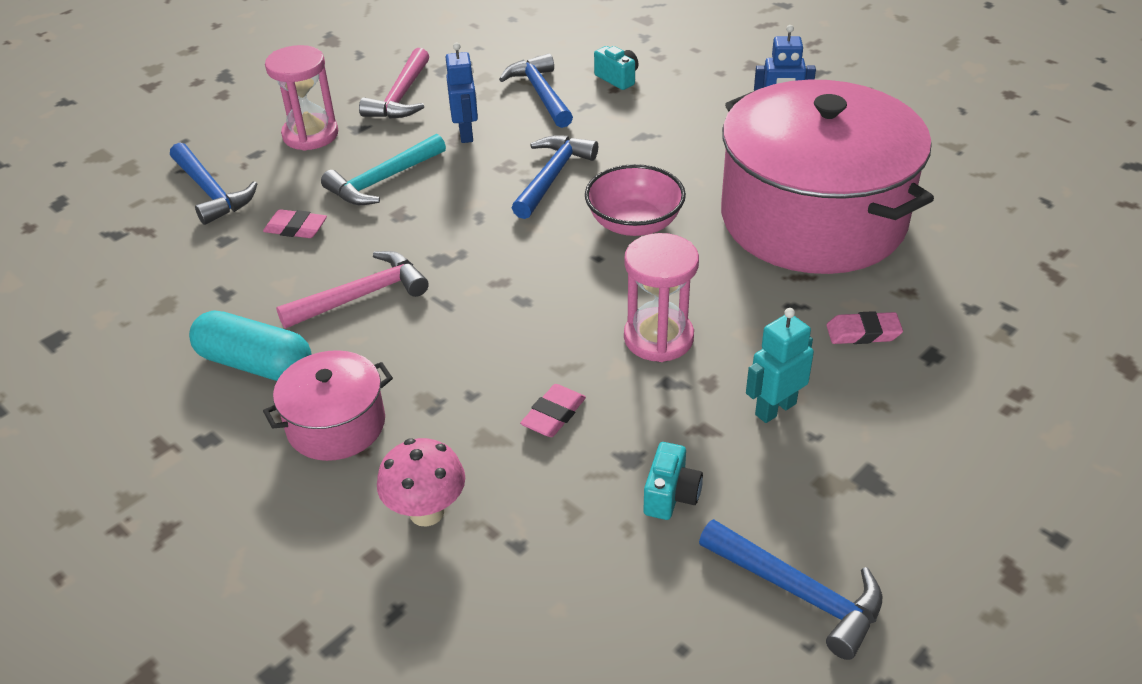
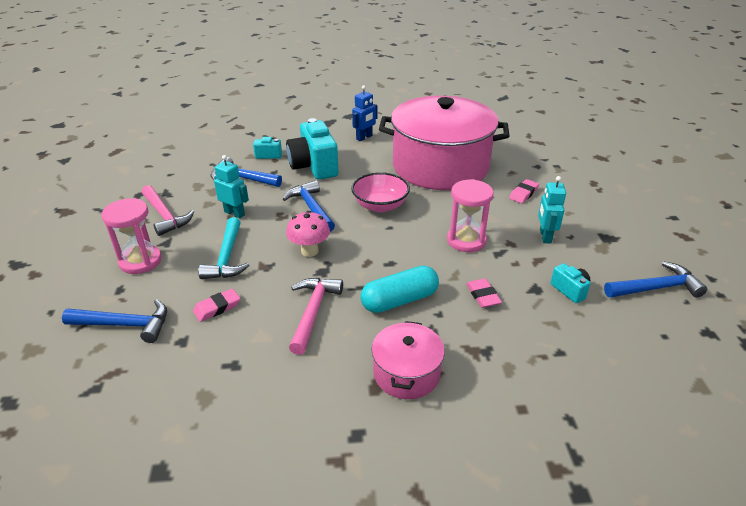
camera: 50 degrees left, 5 degrees down
turquoise capsule [189,310,312,381] -> turquoise capsule moved to [361,265,439,313]
pink mushroom [377,438,465,527] -> pink mushroom moved to [286,211,330,257]
blue robot [446,42,478,143] -> turquoise robot [214,155,249,219]
none -> turquoise camera [286,118,339,180]

